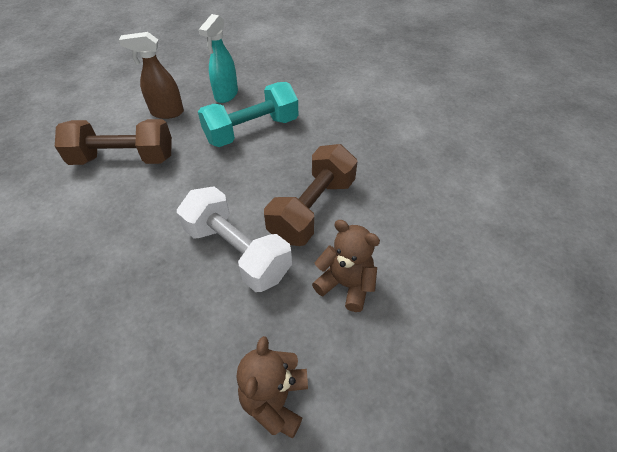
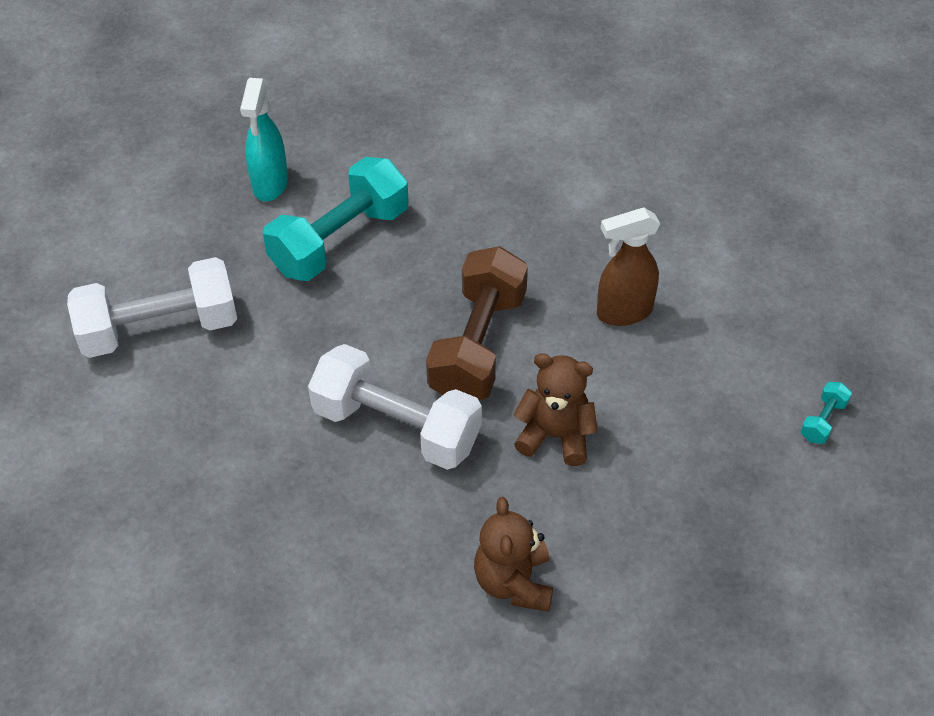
camera: 15 degrees left, 0 degrees up
brown dumbbell [55,119,172,165] -> white dumbbell [67,257,237,358]
brown spray bottle [119,32,184,119] -> brown spray bottle moved to [597,208,660,326]
none -> turquoise dumbbell [800,382,852,444]

